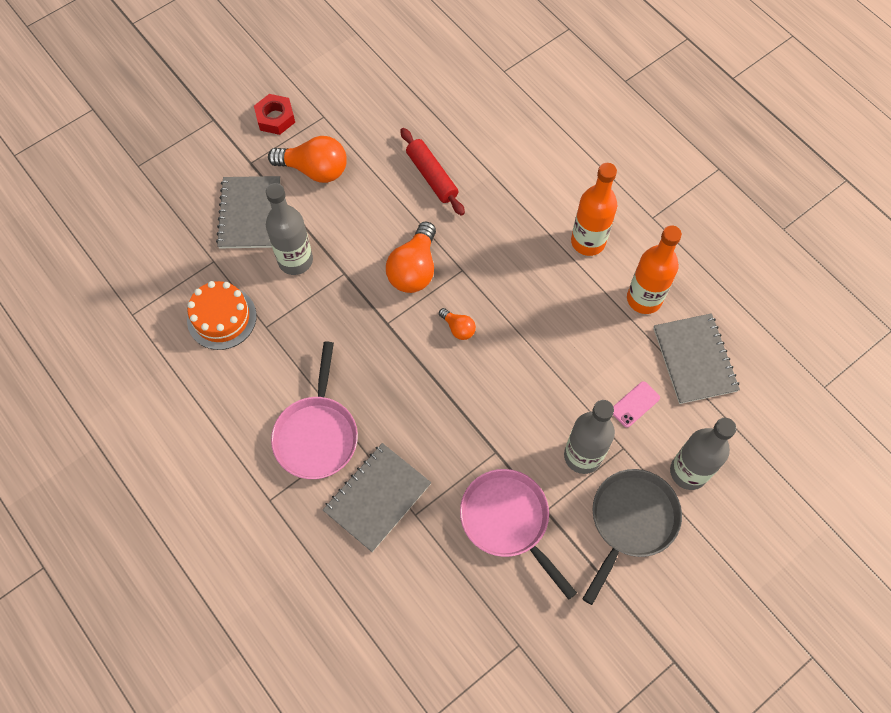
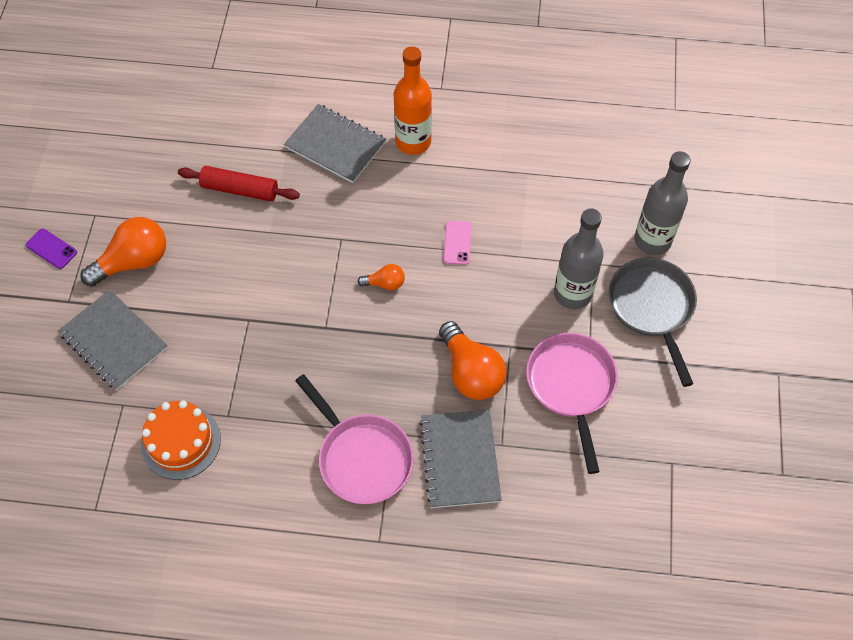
camera: 45 degrees left, 5 degrees down
red nut [254,94,295,135] -> purple phone [26,228,77,269]
grey bottle [266,183,313,275] -> none
orange light bulb [386,221,436,293] -> orange light bulb moved to [439,321,507,400]
pink pan [460,469,577,600] -> pink pan turned 75 degrees clockwise [526,333,618,474]
pink phone [613,381,660,427] -> pink phone moved to [444,221,472,265]
orange bottle [627,225,682,314] -> none
grey notebook [653,313,740,404] -> grey notebook moved to [284,104,386,183]

